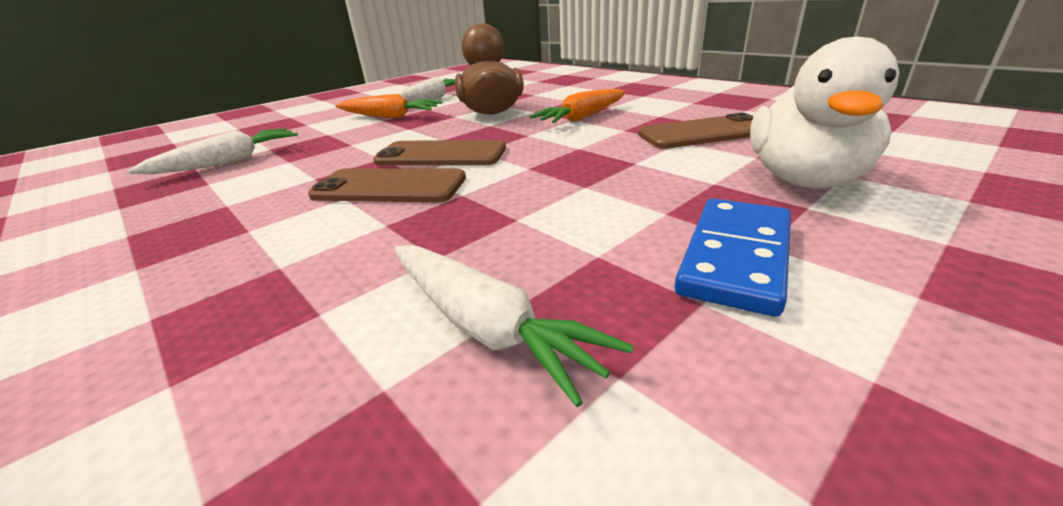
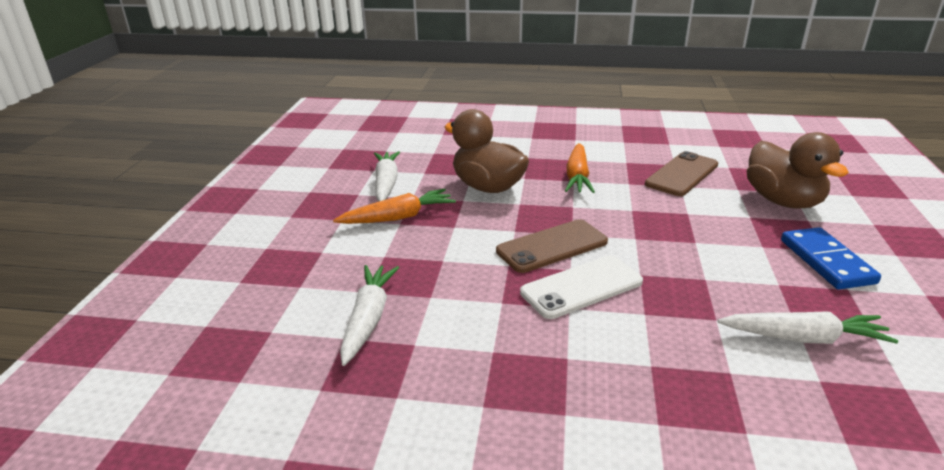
camera: 40 degrees left, 0 degrees up
brown phone [308,168,466,203] -> white phone [520,255,643,319]
white duck [750,37,899,188] -> brown duck [747,132,849,209]

